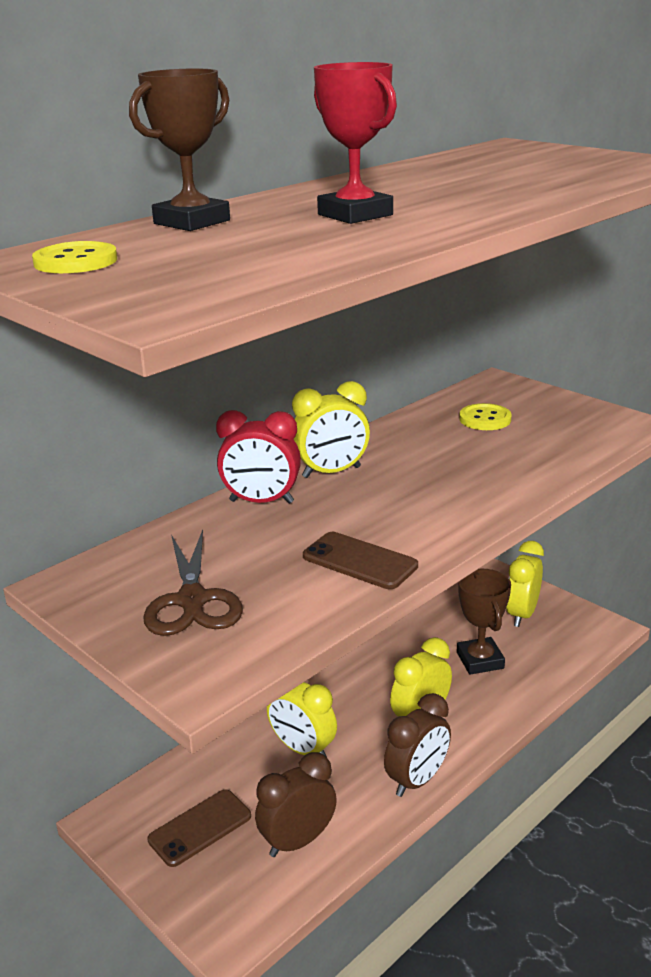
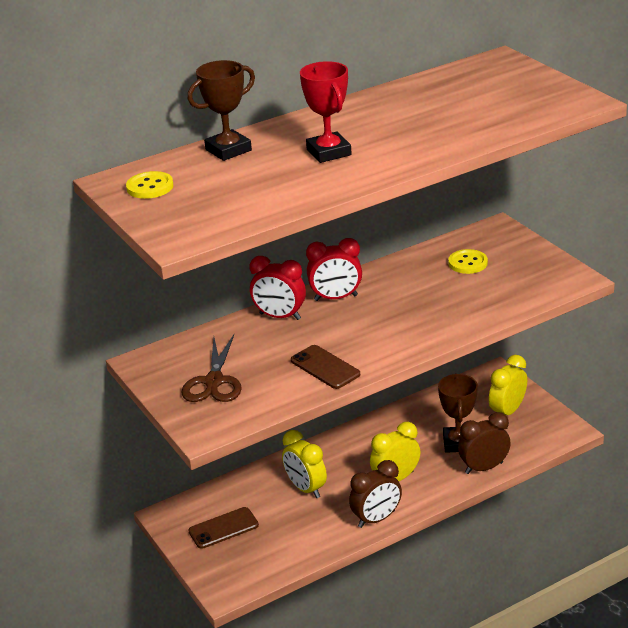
camera: 15 degrees right, 5 degrees up
brown clock [255,752,337,857] -> brown clock moved to [458,412,511,474]
yellow clock [292,381,370,478] -> red clock [306,238,362,301]

